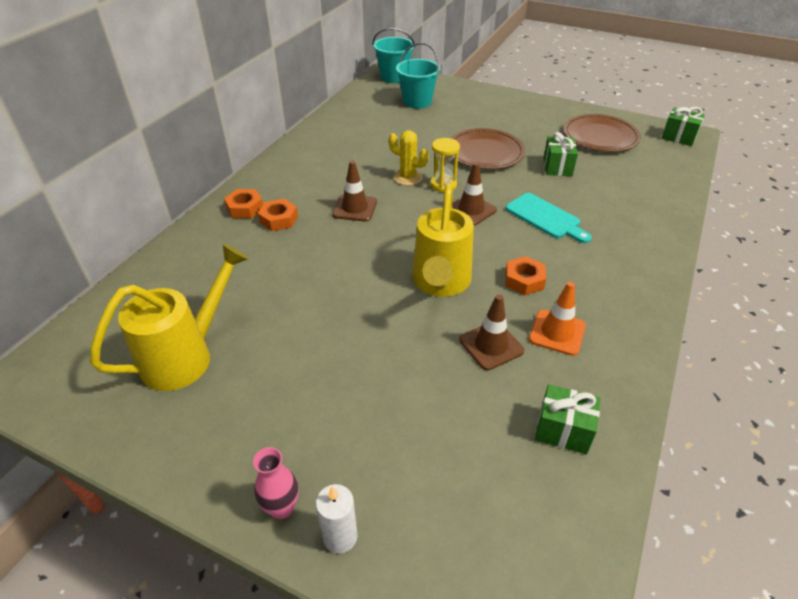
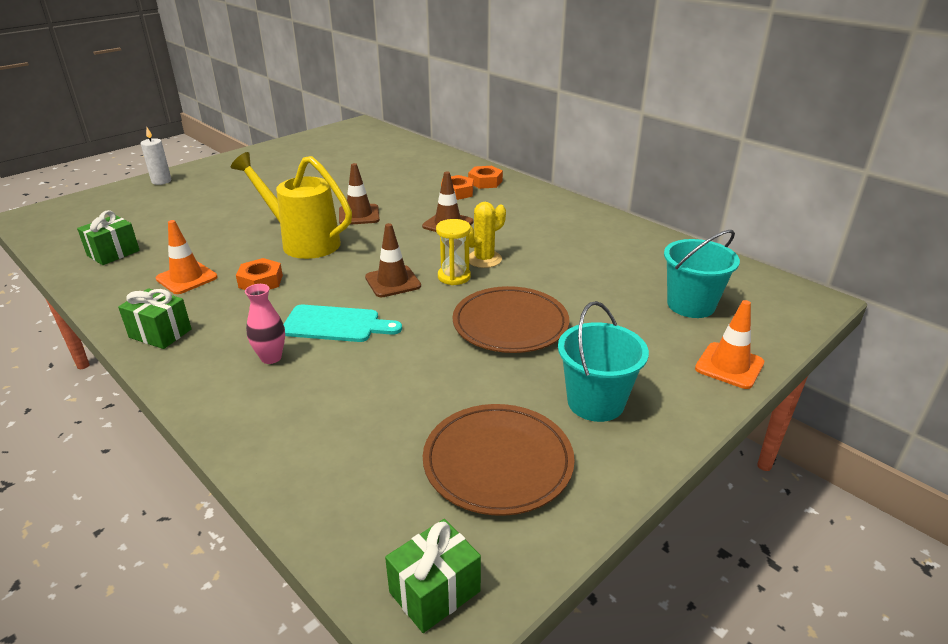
camera: 110 degrees right, 10 degrees down
yellow watering can [90,244,249,391] -> none
pink vase [253,447,299,519] -> pink vase moved to [245,284,285,364]
turquoise bucket [373,28,415,83] -> turquoise bucket moved to [558,301,649,422]
brown traffic cone [459,294,524,370] -> brown traffic cone moved to [339,163,380,225]
turquoise cutting board [506,193,592,243] -> turquoise cutting board turned 150 degrees counterclockwise [283,305,402,342]
green gift [543,132,578,176] -> green gift moved to [118,288,192,349]
none -> orange traffic cone [695,300,764,389]

